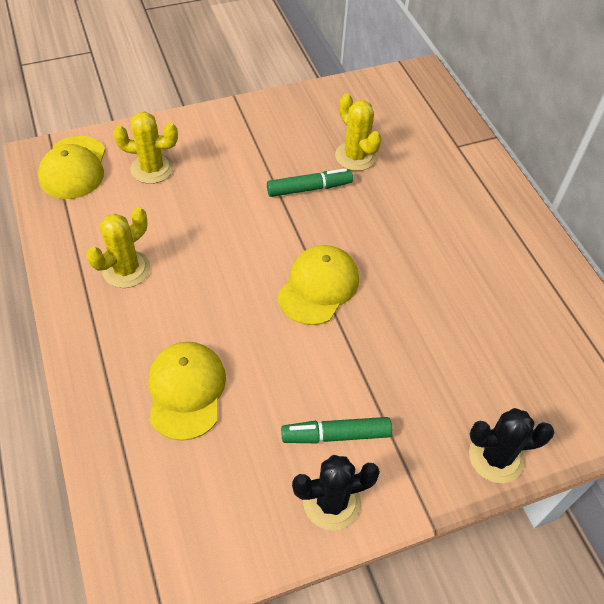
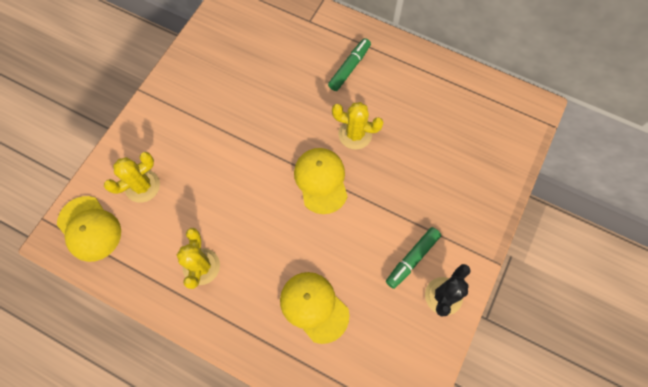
camera: 40 degrees left, 15 degrees up
green marker [267,168,353,197] -> green marker moved to [328,38,371,91]
yellow cactus [335,93,382,171] -> yellow cactus moved to [332,102,383,150]
black cactus [469,408,555,483] -> none

